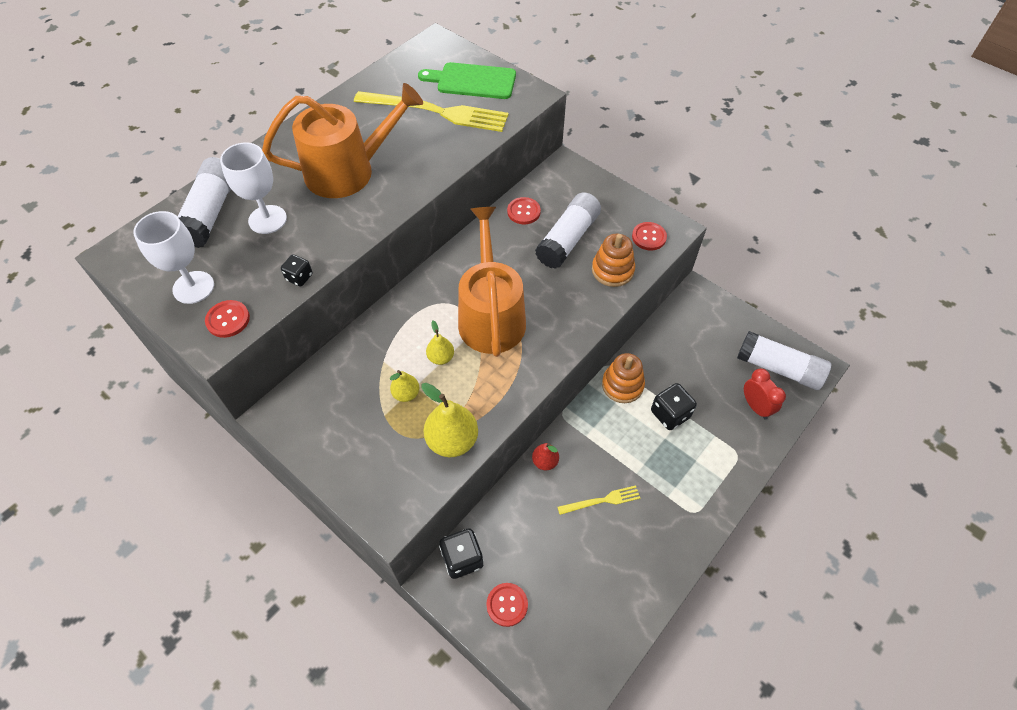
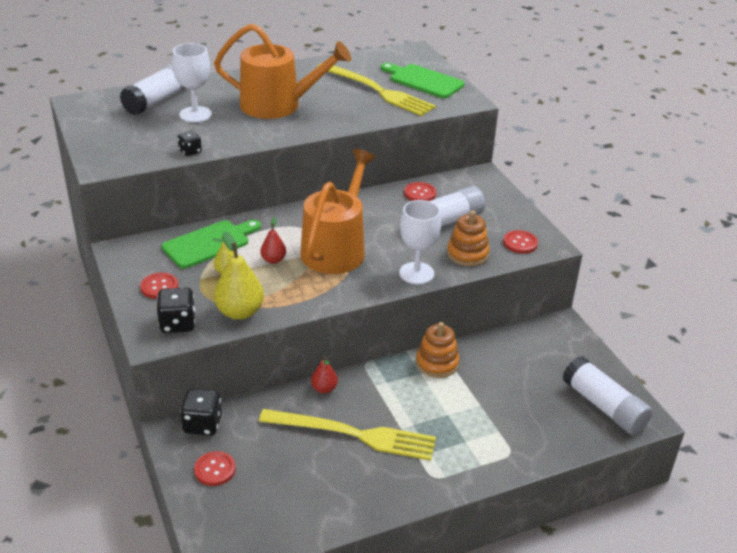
camera: 25 degrees right, 20 degrees down
white goblet [133,211,214,304] -> white goblet moved to [399,200,441,284]
red button [205,300,250,338] -> red button moved to [140,272,178,299]
yellow pear [426,321,454,365] -> red pear [260,217,286,264]
yellow fork [557,485,640,515] -> yellow fork [259,409,436,461], size x2.08
black dice [651,383,697,430] -> black dice moved to [157,287,195,333]
red clock [744,369,786,420] -> none
none -> green cutting board [162,220,261,269]

